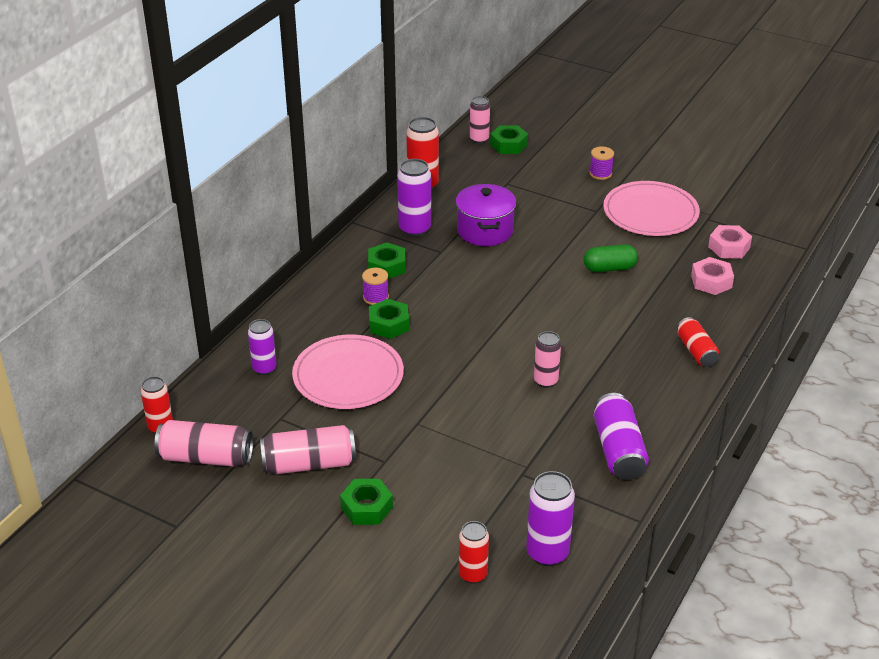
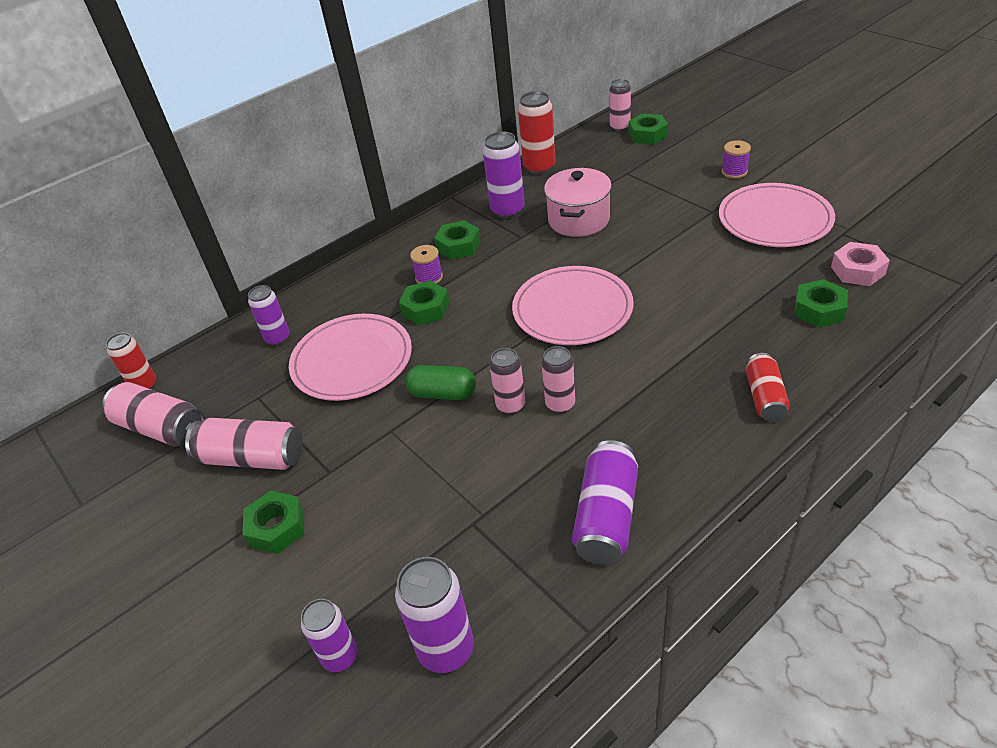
camera: 25 degrees right, 5 degrees up
purple pot [456,184,516,246] -> pink pot [544,168,612,237]
red can [459,521,489,584] -> purple can [301,599,358,672]
green capsule [584,244,638,272] -> green capsule moved to [405,365,476,400]
pink nut [691,257,734,295] -> green nut [794,279,848,328]
none -> pink can [490,348,525,414]
none -> pink plate [512,266,634,345]

